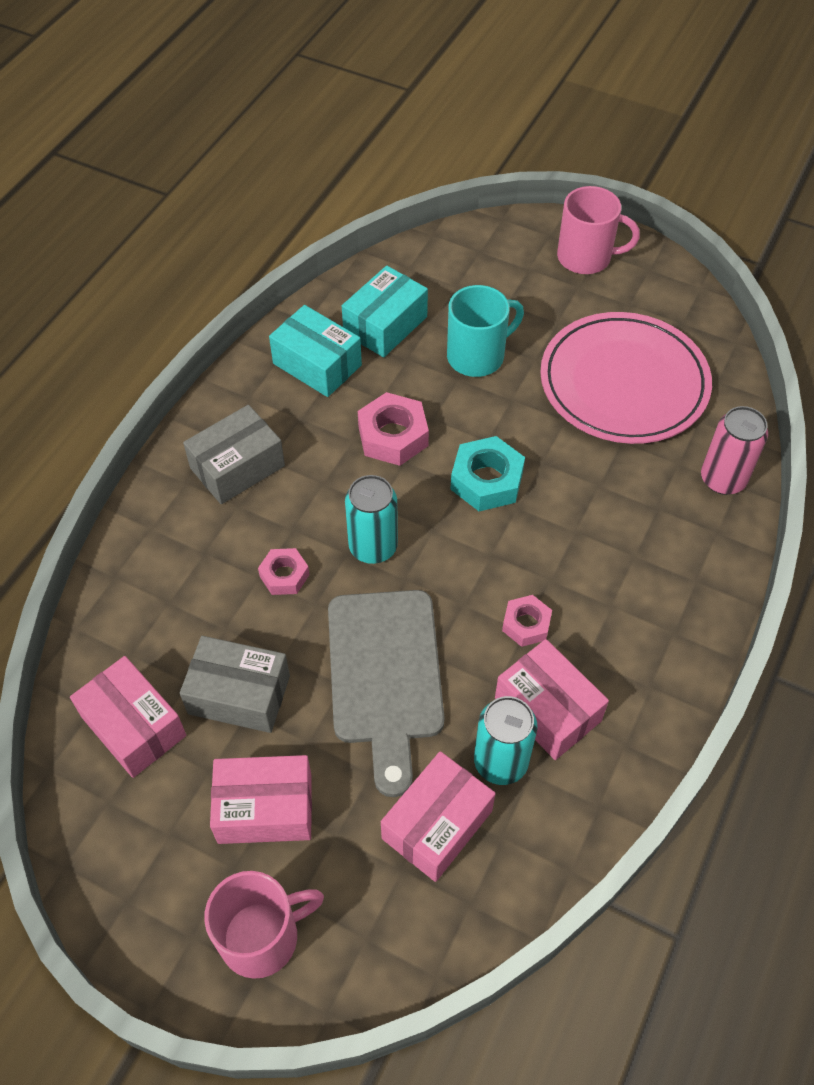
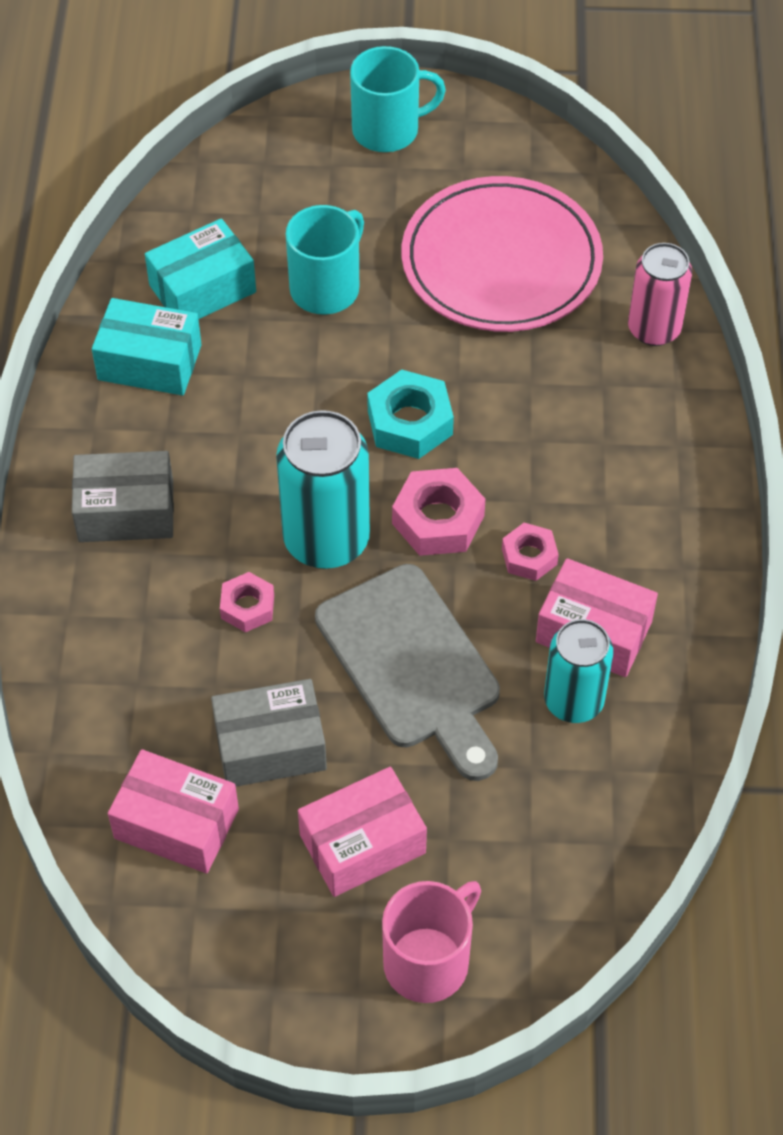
camera: 25 degrees left, 0 degrees up
grey box [183,405,285,504] -> grey box turned 60 degrees clockwise [72,451,174,542]
turquoise box [342,266,428,357] -> turquoise box turned 45 degrees clockwise [145,218,256,319]
turquoise can [345,475,398,564] -> turquoise can [276,410,370,569], size x1.50
pink nut [358,392,429,466] -> pink nut moved to [392,468,485,556]
pink box [381,751,496,882] -> none
pink mug [557,186,640,274] -> turquoise mug [350,46,446,152]

